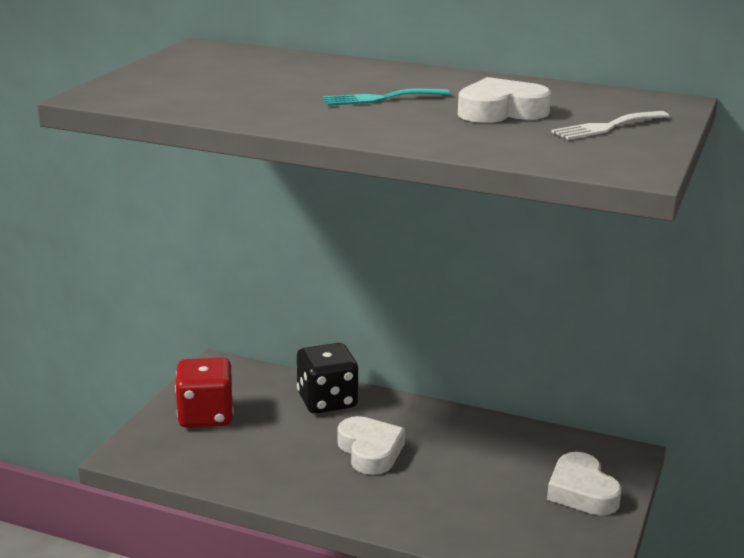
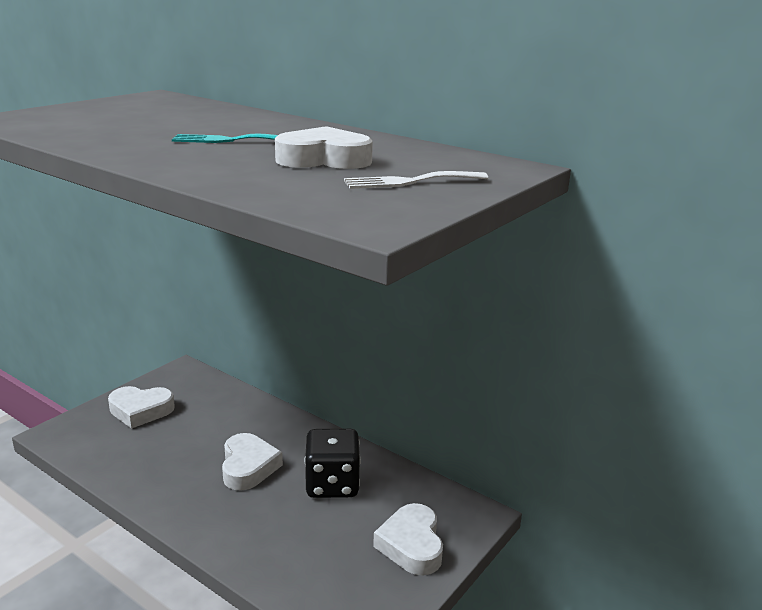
camera: 15 degrees right, 0 degrees up
red dice [175,358,234,428] -> white heart [108,386,175,429]
black dice [297,343,358,413] -> black dice moved to [304,429,361,498]

